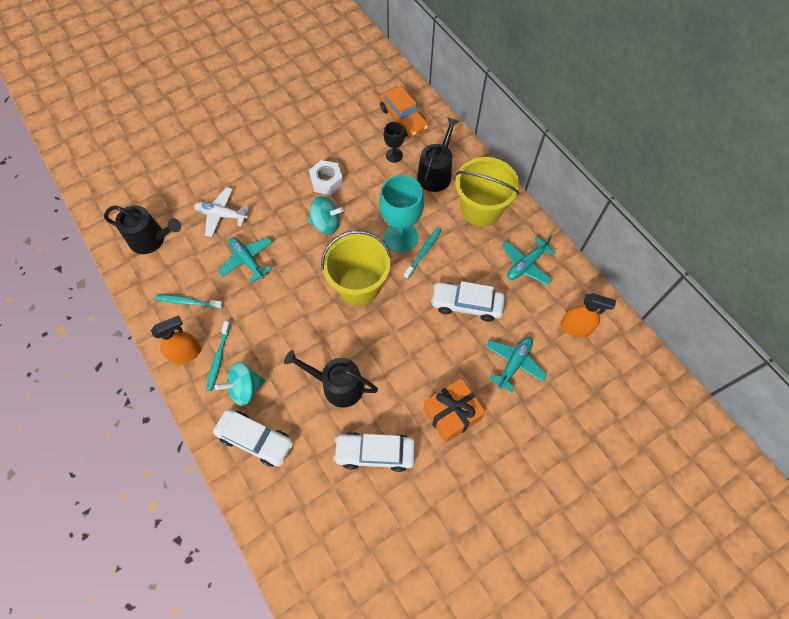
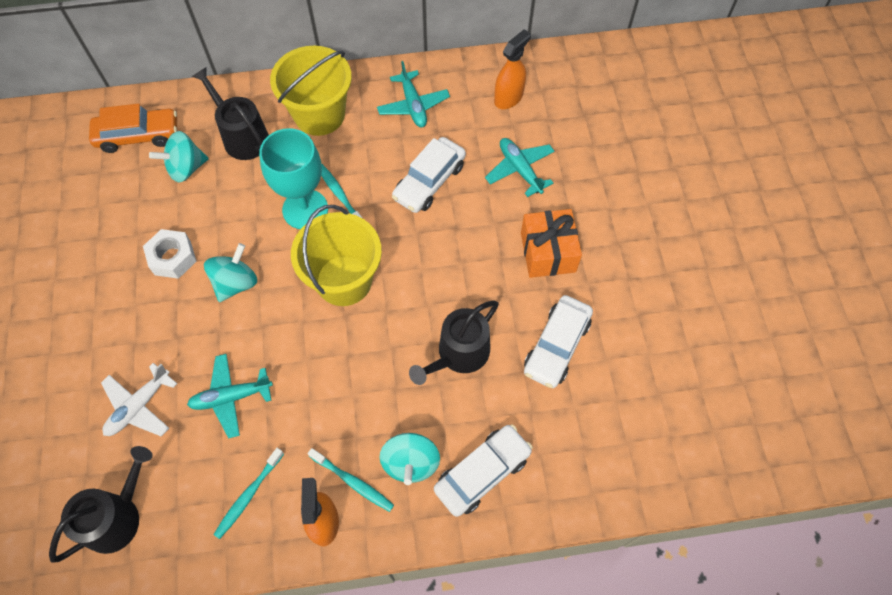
camera: 65 degrees left, 0 degrees up
black goblet [384,122,405,163] -> turquoise spinning top [149,131,209,183]

